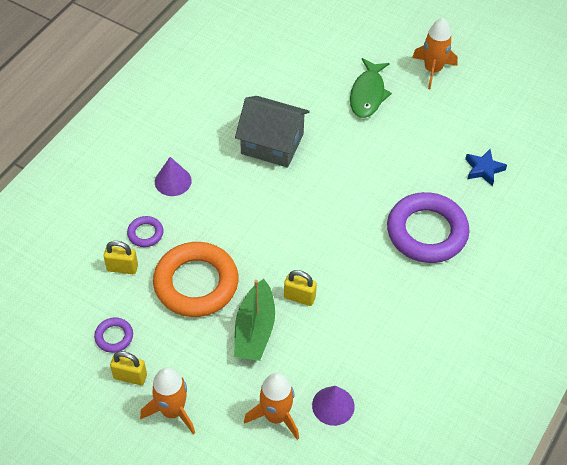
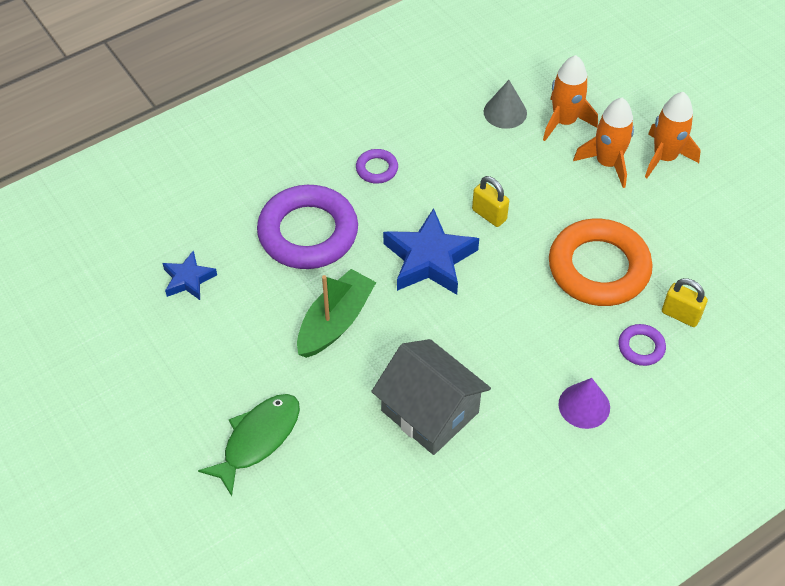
camera: 155 degrees left, 0 degrees up
purple ring [94,318,133,353] -> purple ring moved to [356,149,398,184]
yellow padlock [110,351,147,385] -> none
green boat [234,279,275,361] -> green boat moved to [297,269,376,358]
purple cone [312,386,355,426] -> grey cone [484,80,527,129]
orange rocket [412,18,458,89] -> orange rocket moved to [573,98,634,188]
none -> blue star [383,208,479,295]

